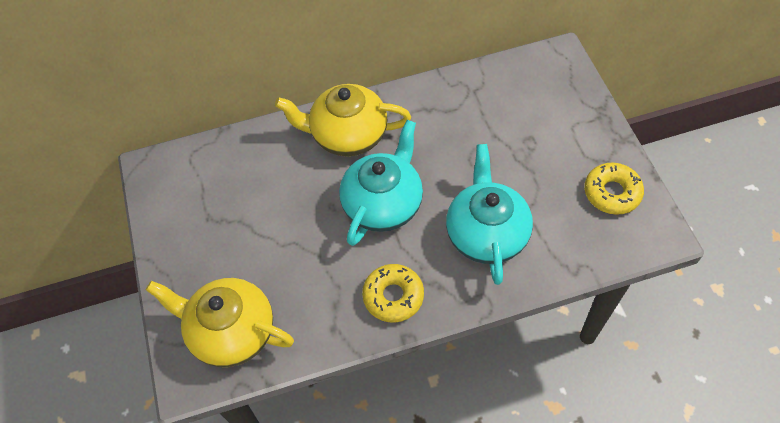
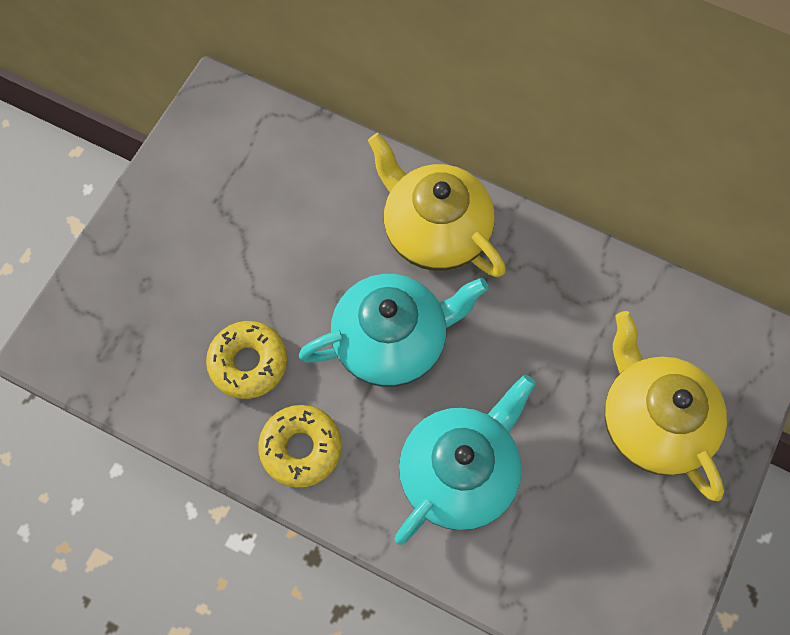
camera: 40 degrees right, 10 degrees up
yellow teapot [146,278,294,367] -> yellow teapot moved to [604,311,727,501]
yellow donut [584,163,644,215] -> yellow donut moved to [206,321,287,399]

